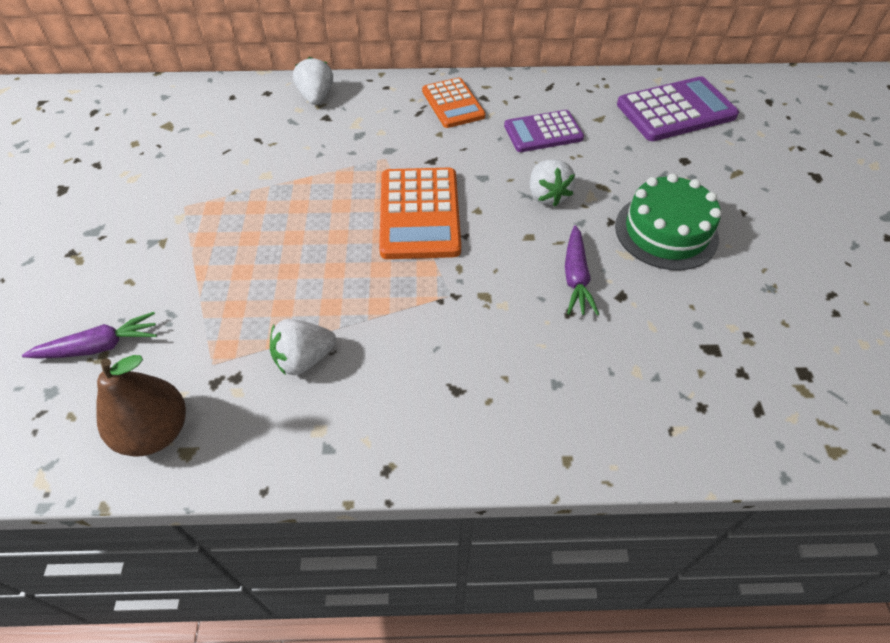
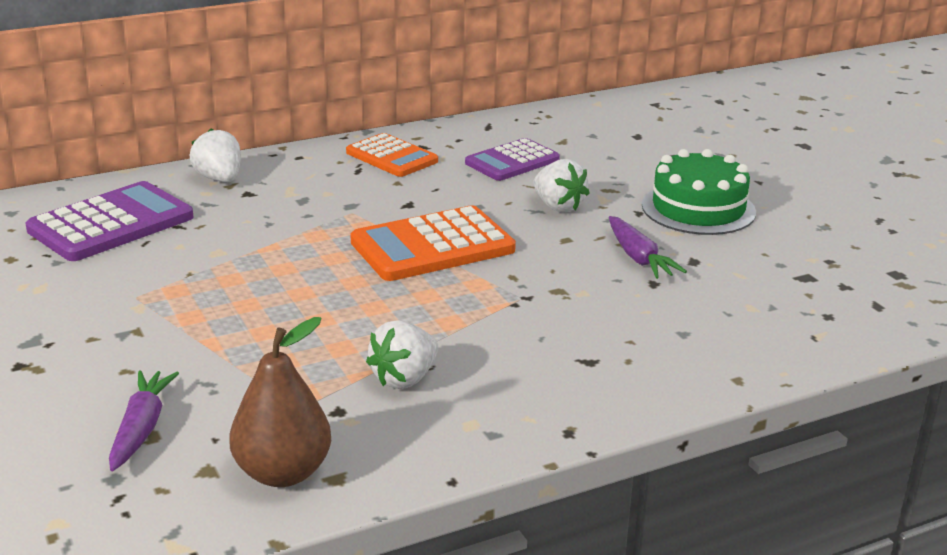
camera: 25 degrees left, 25 degrees down
purple carrot [22,312,157,359] -> purple carrot turned 45 degrees counterclockwise [109,370,179,471]
orange calculator [379,168,461,259] -> orange calculator turned 90 degrees clockwise [351,205,516,281]
purple calculator [617,76,739,141] -> purple calculator moved to [25,181,193,261]

